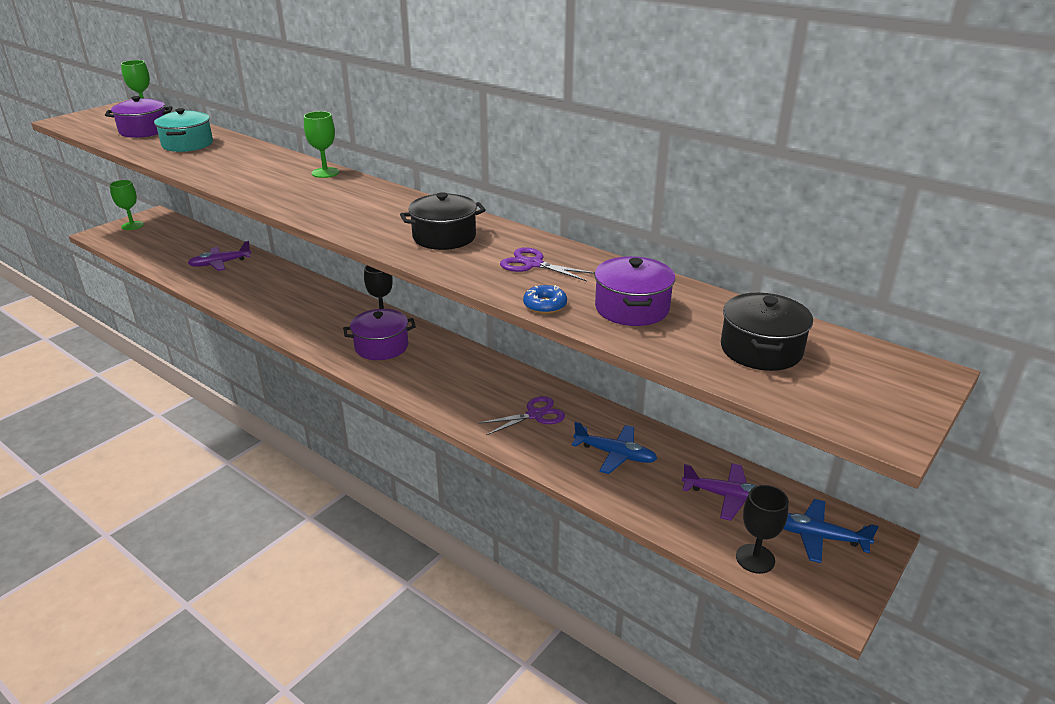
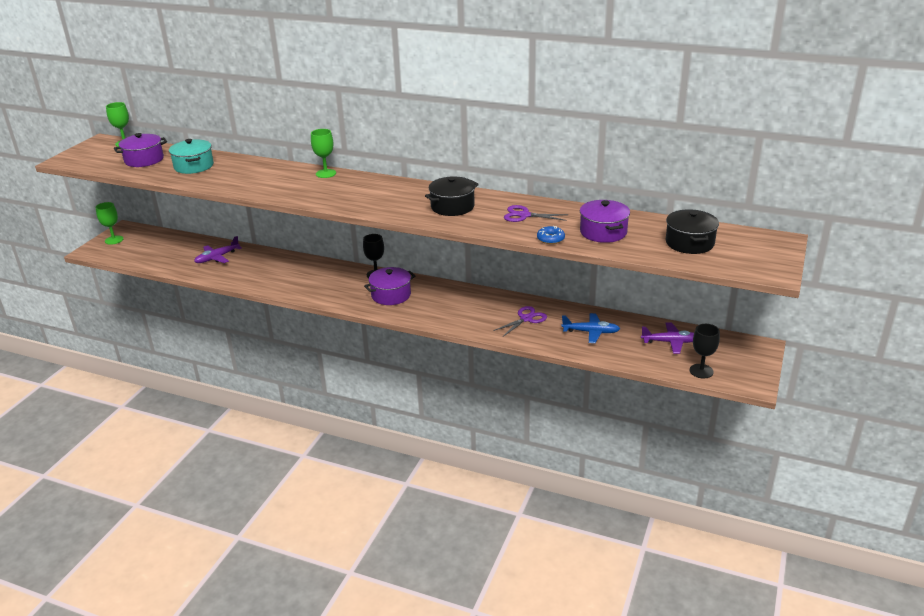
camera: 15 degrees left, 0 degrees up
blue plane [783,499,878,563] -> none

